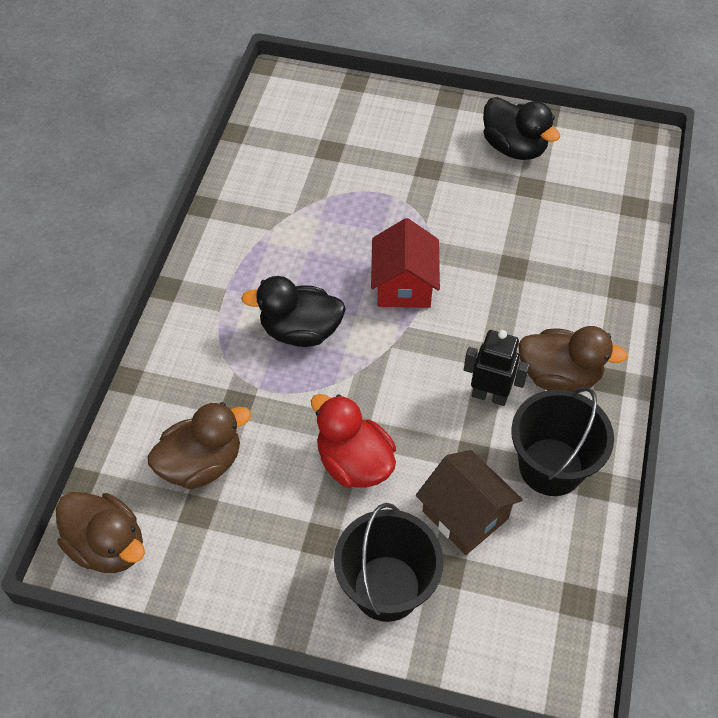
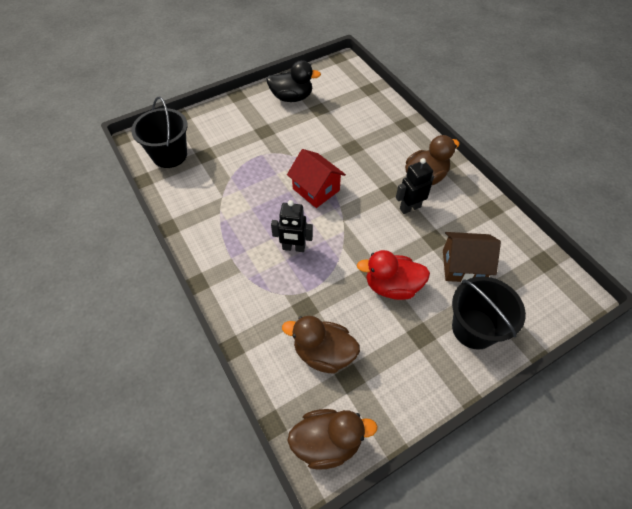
camera: 45 degrees left, 0 degrees up
brown duck [147,402,251,489] -> brown duck turned 90 degrees counterclockwise [282,316,360,373]
black duck [241,276,346,347] -> black robot [271,200,313,252]
black bucket [511,387,614,496] -> black bucket moved to [131,96,188,168]

